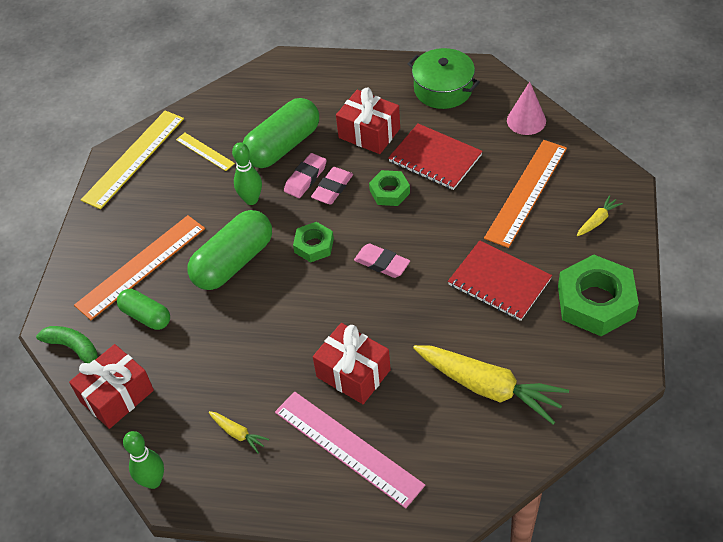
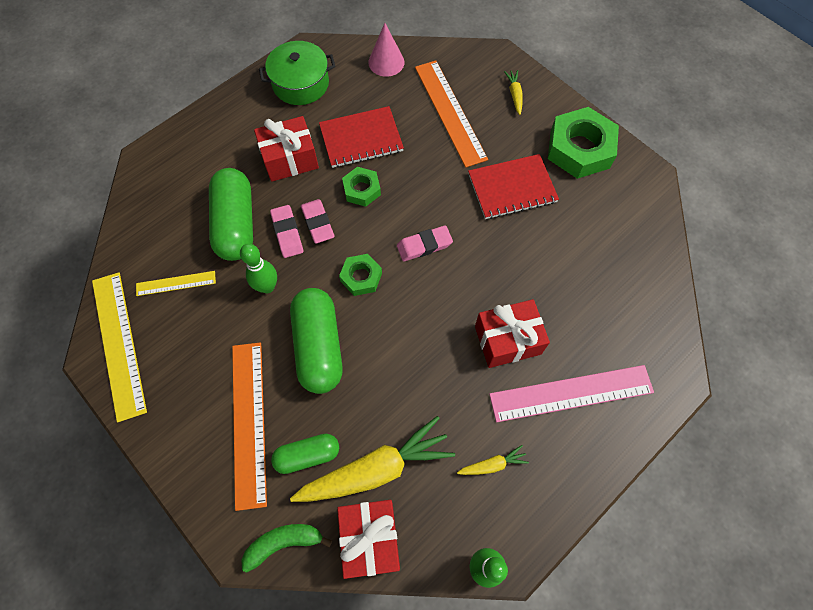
camera: 55 degrees left, 15 degrees up
yellow carrot [413,345,569,425] -> yellow carrot moved to [290,416,455,502]

